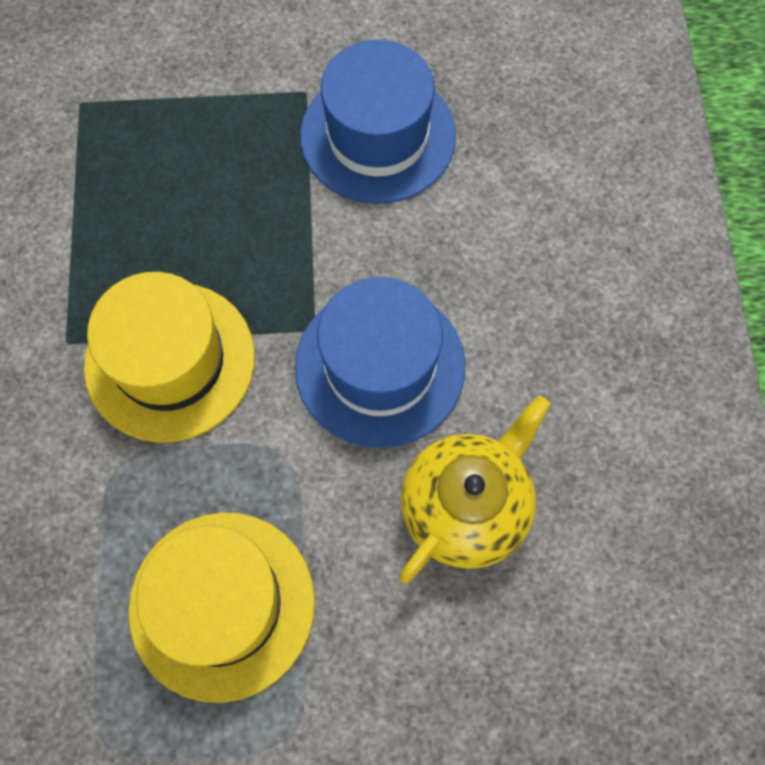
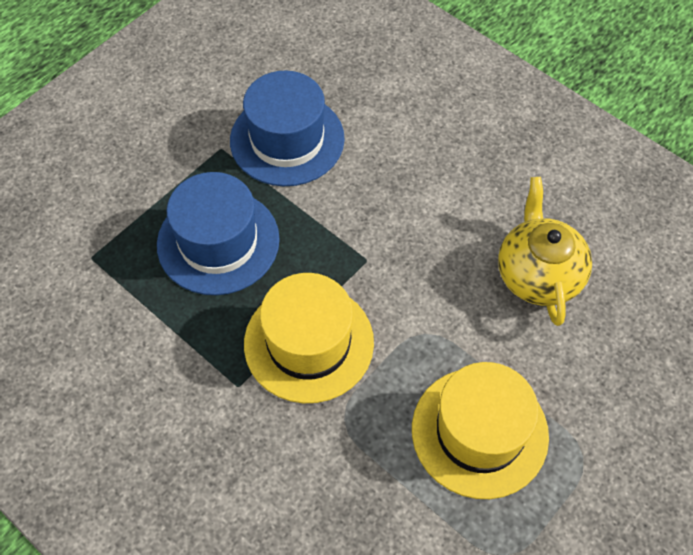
camera: 45 degrees left, 10 degrees down
blue hat [295,277,466,448] -> blue hat moved to [157,172,280,295]

